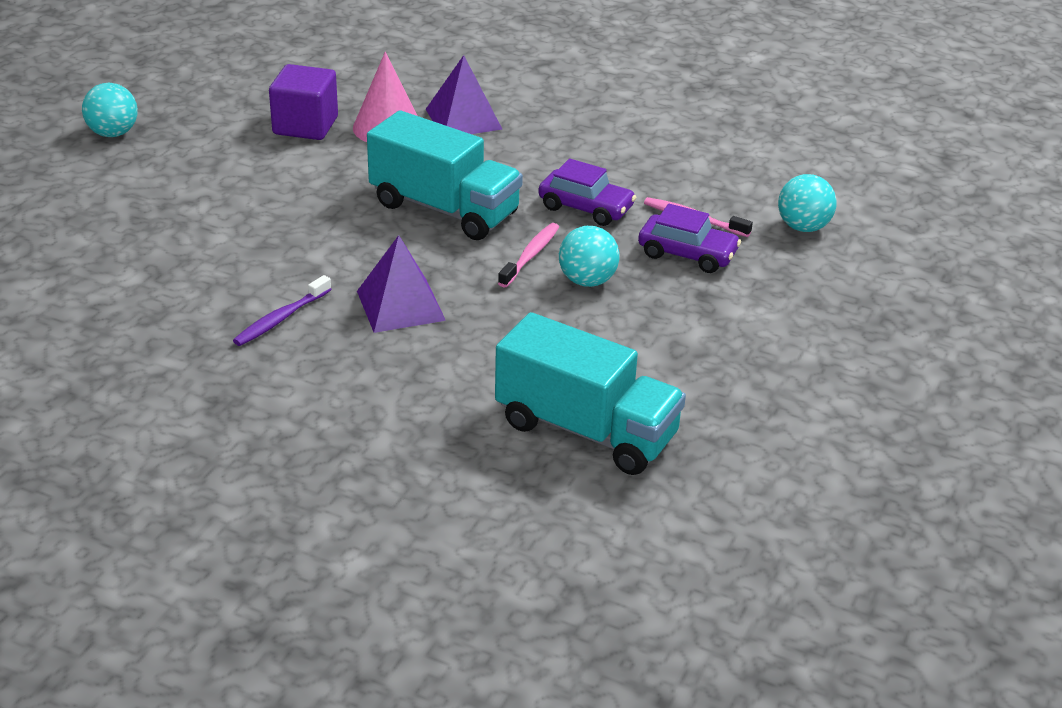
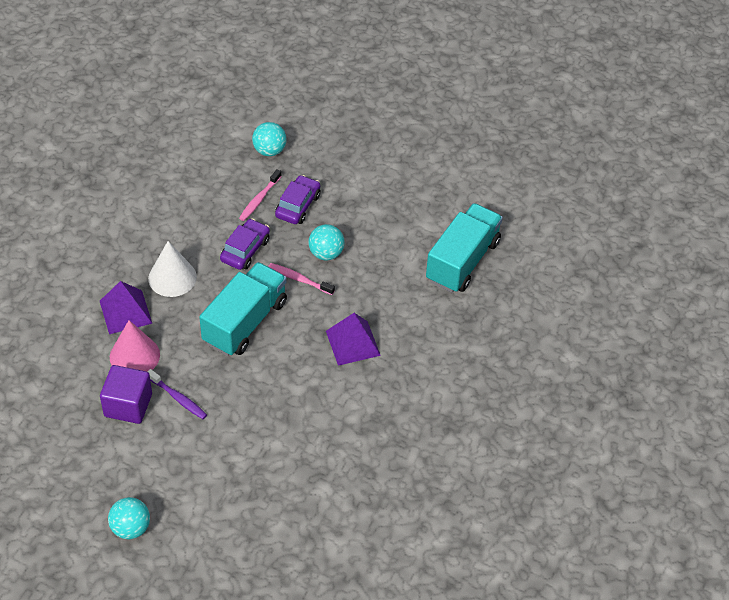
camera: 90 degrees left, 15 degrees up
purple toothbrush [233,275,332,346] -> purple toothbrush moved to [147,369,207,419]
none -> white cone [148,241,197,297]

